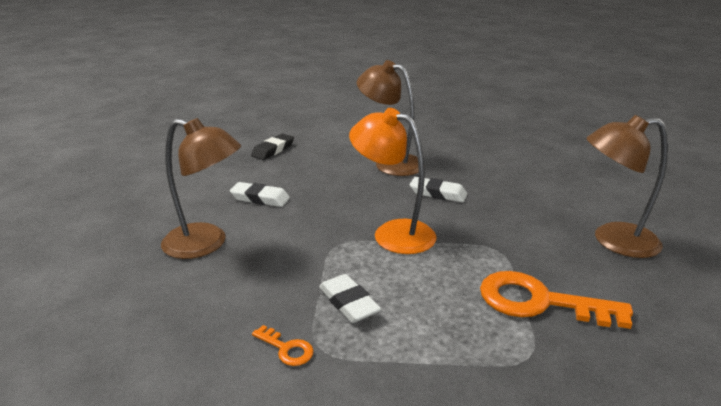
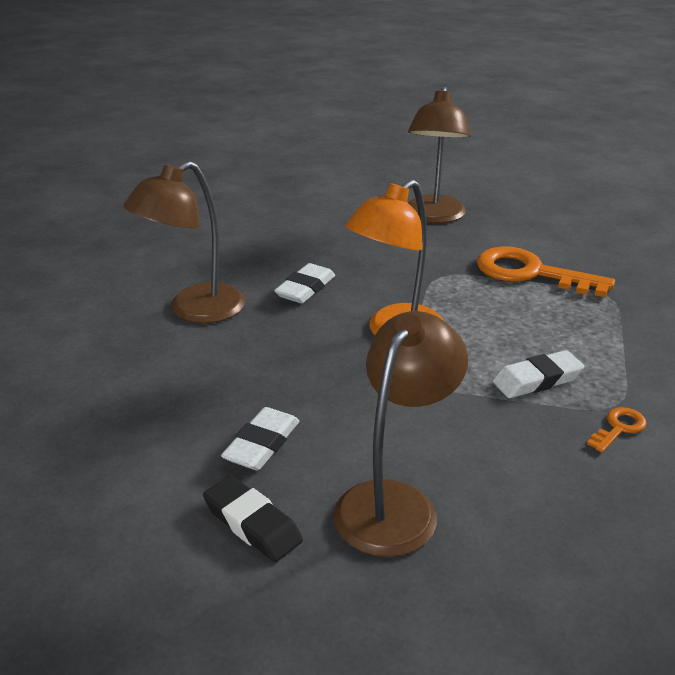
camera: 80 degrees left, 5 degrees up
black eraser [251,134,294,160] -> black eraser moved to [203,475,303,562]
orange key [480,271,633,329] -> orange key turned 90 degrees clockwise [477,246,615,298]

